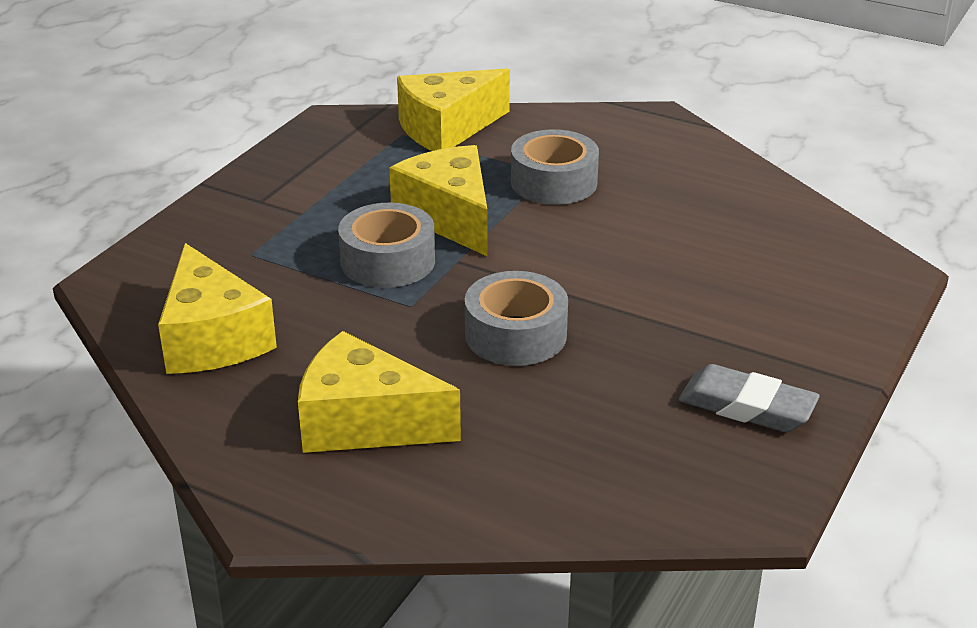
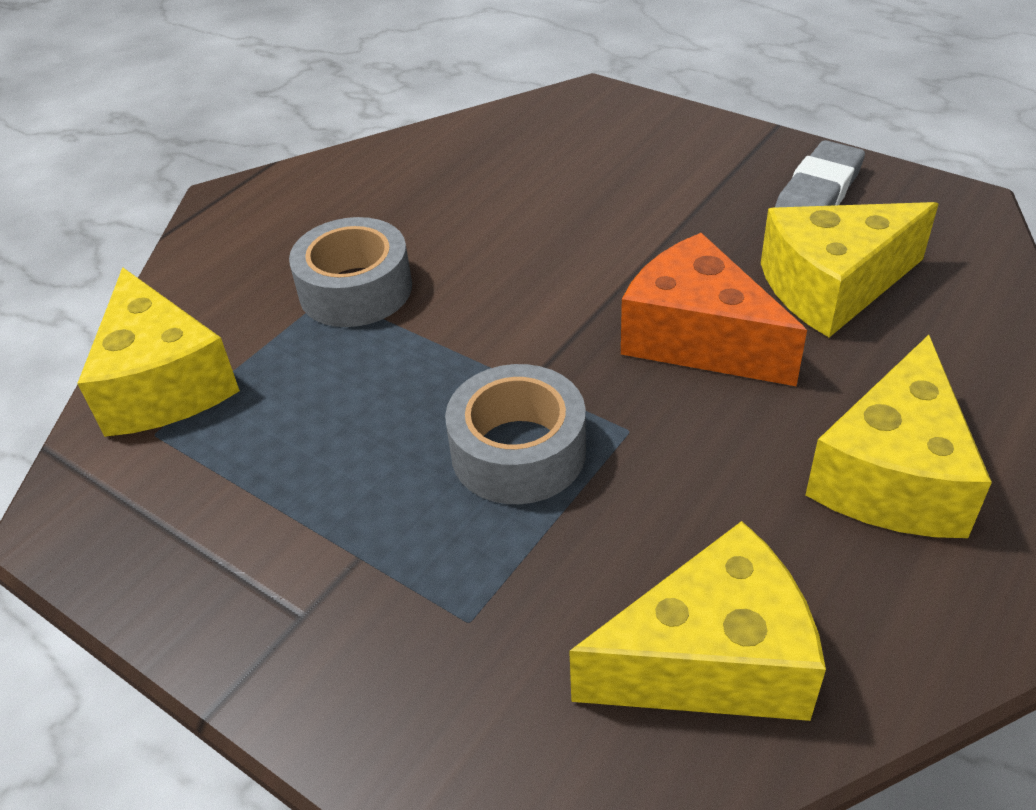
camera: 80 degrees left, 10 degrees up
yellow cheese [389,145,488,257] -> yellow cheese moved to [761,202,938,337]
grey tape [465,271,568,366] -> orange cheese [621,233,807,386]

